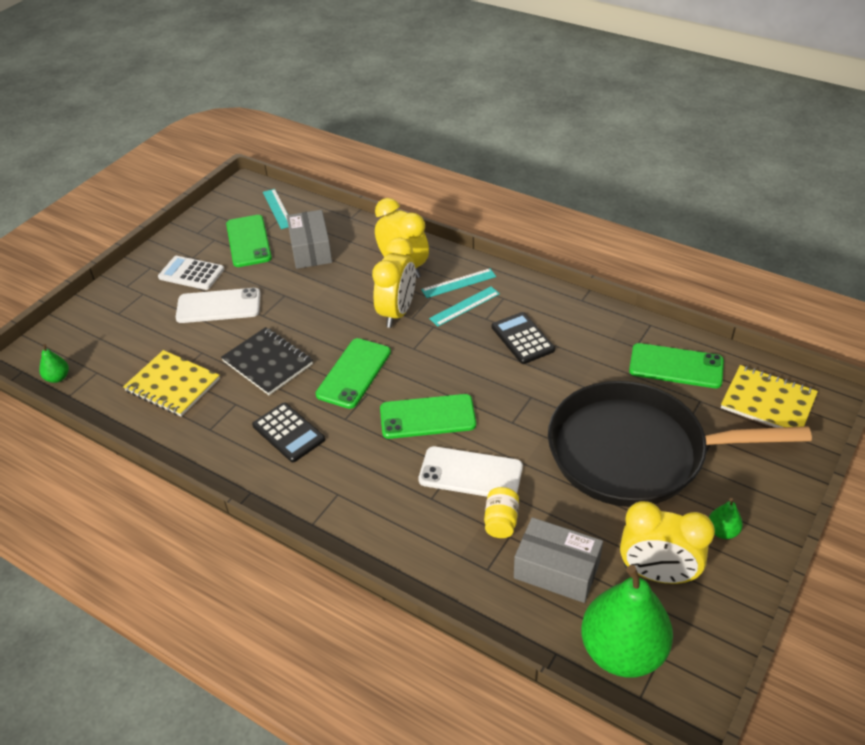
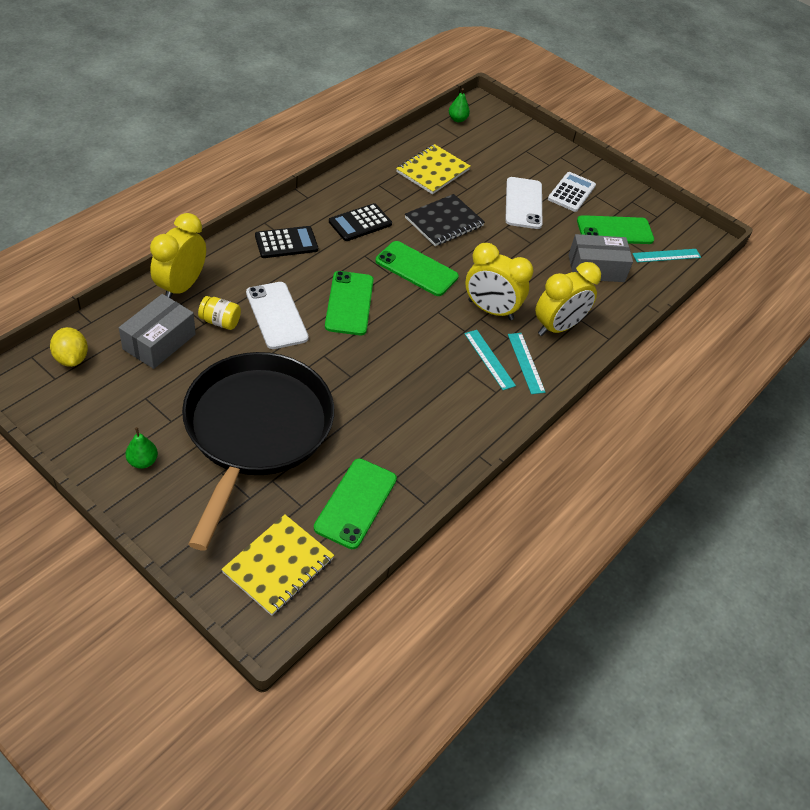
camera: 90 degrees right, 5 degrees up
white phone [418,446,523,497] -> white phone turned 45 degrees counterclockwise [246,282,309,349]
black calculator [492,312,555,364] -> black calculator moved to [255,226,318,258]
green pear [581,565,673,678] -> yellow lemon [50,327,88,367]
yellow clock [620,501,715,584] -> yellow clock moved to [150,213,206,298]

